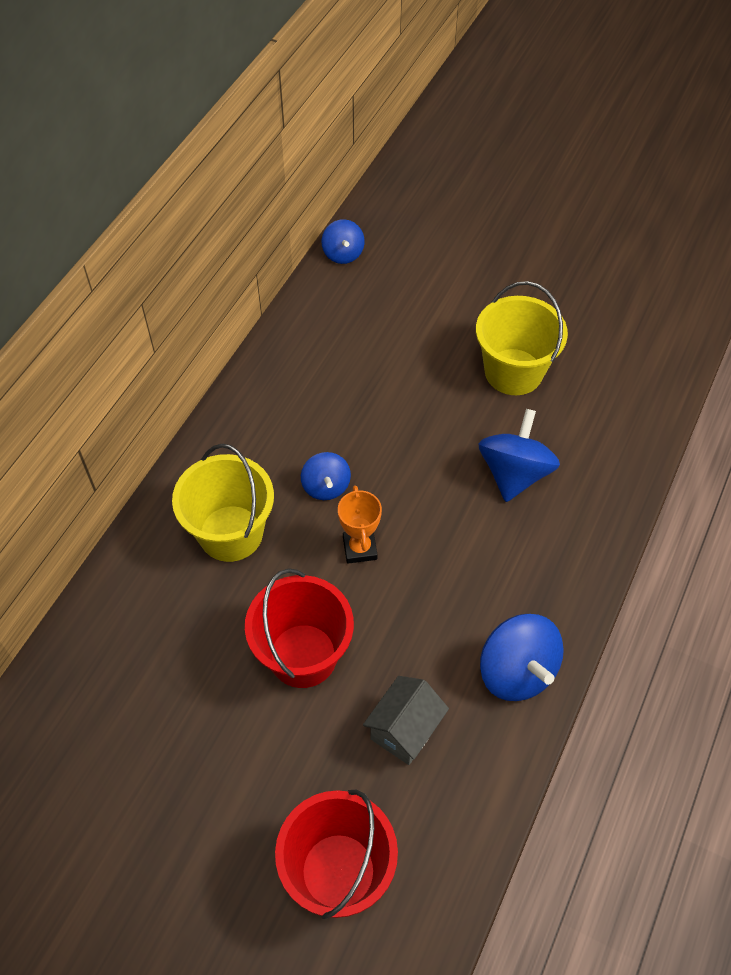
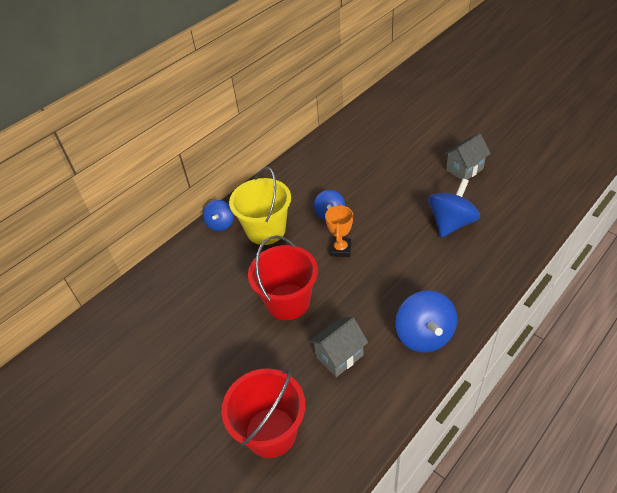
camera: 20 degrees right, 10 degrees down
blue spinning top [322,219,365,264] -> blue spinning top moved to [203,200,234,231]
yellow bucket [476,281,568,395] -> grey house [444,134,491,180]

